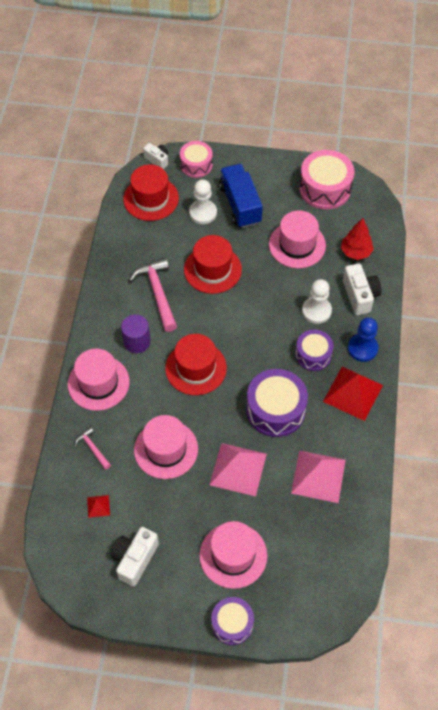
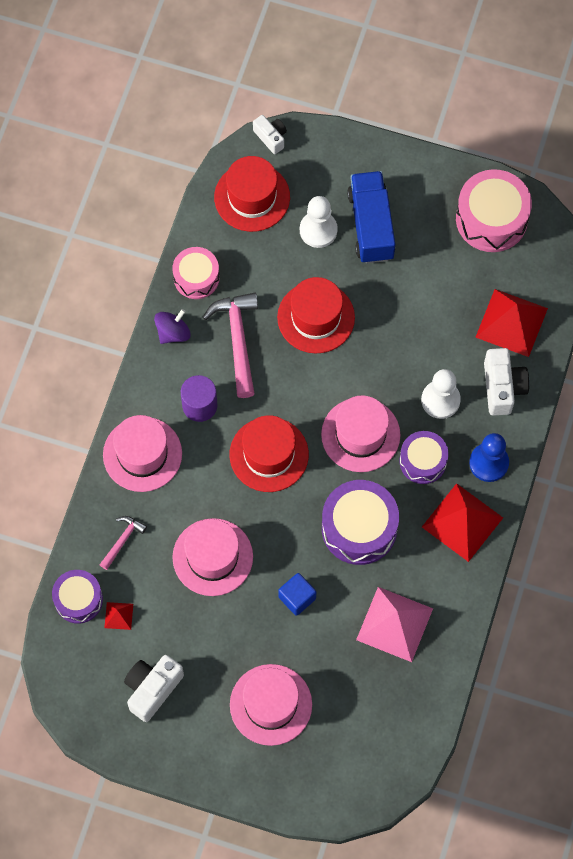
camera: 10 degrees right, 10 degrees up
pink hammer [74,427,111,470] -> pink hammer turned 60 degrees clockwise [99,516,147,570]
pink drum [180,141,213,178] -> pink drum moved to [173,247,219,299]
pink pyramid [210,443,267,496] -> blue cube [278,573,316,616]
purple drum [211,597,254,645] -> purple drum moved to [52,570,103,624]
pink hat [269,210,326,268] -> pink hat moved to [321,395,401,472]
red tree [341,218,374,260] -> red pyramid [475,289,548,357]
none -> purple spinning top [154,309,191,344]

